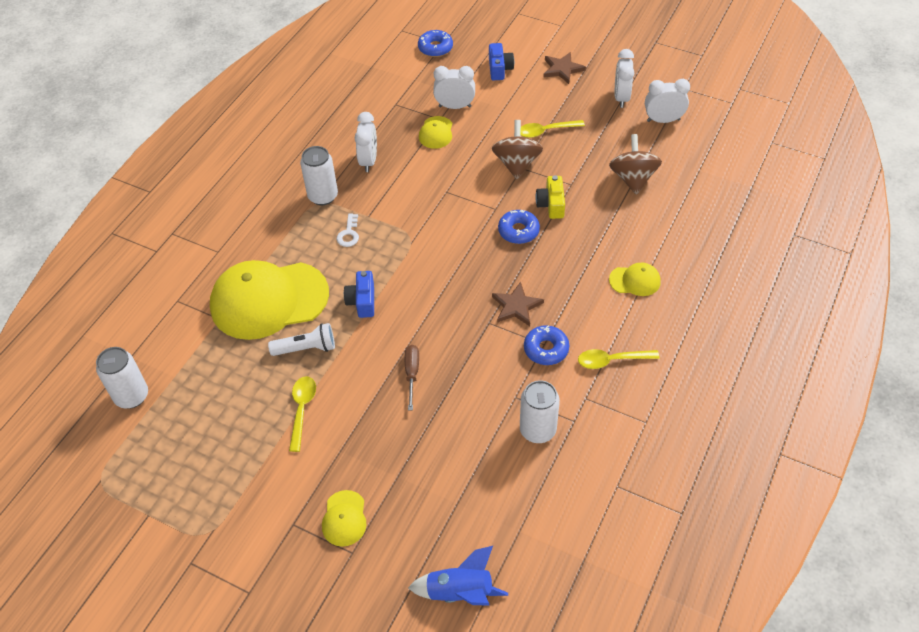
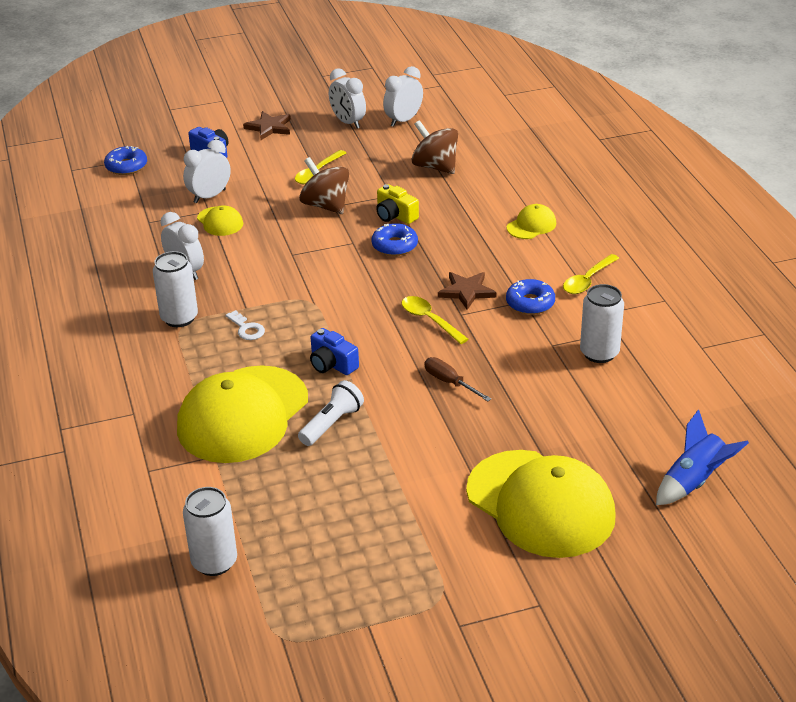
camera: 45 degrees left, 15 degrees down
yellow spoon [289,376,316,452] -> yellow spoon moved to [401,296,468,344]
yellow cap [322,490,366,547] -> yellow cap [466,450,616,558], size x2.31

